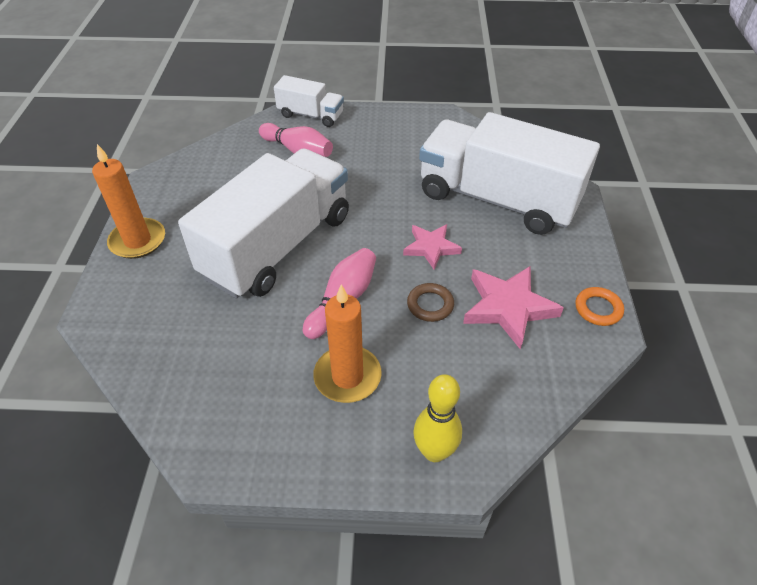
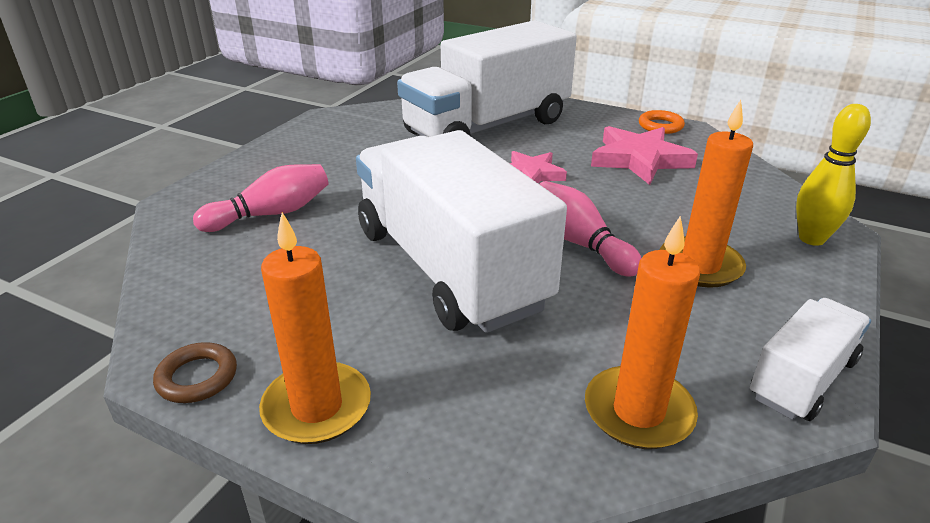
camera: 65 degrees left, 15 degrees down
white truck [274,75,344,127] -> white truck moved to [750,298,871,421]
brown ring [407,283,454,322] -> brown ring moved to [153,342,237,403]
none -> orange candle [585,216,700,449]

